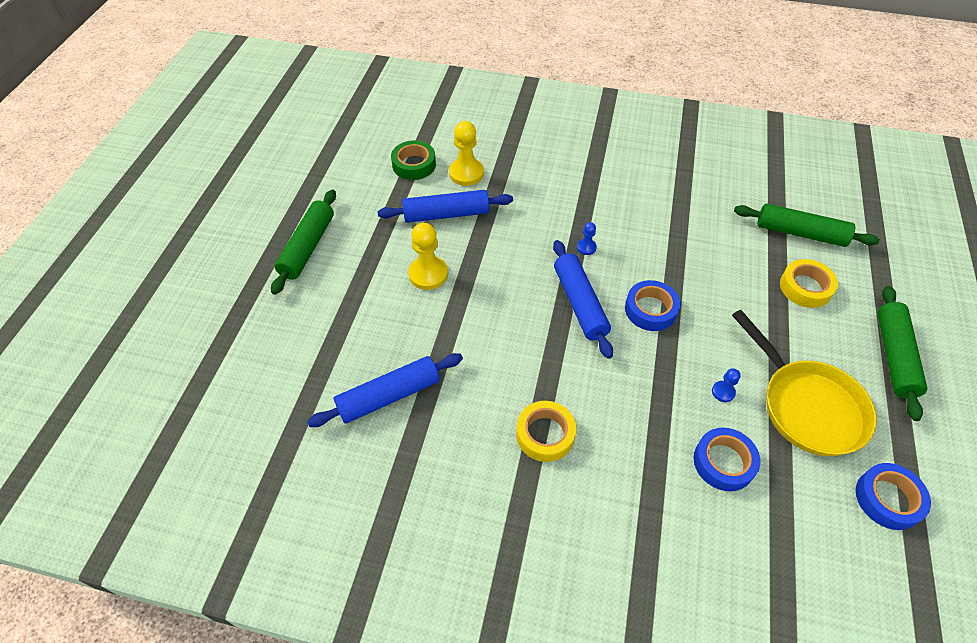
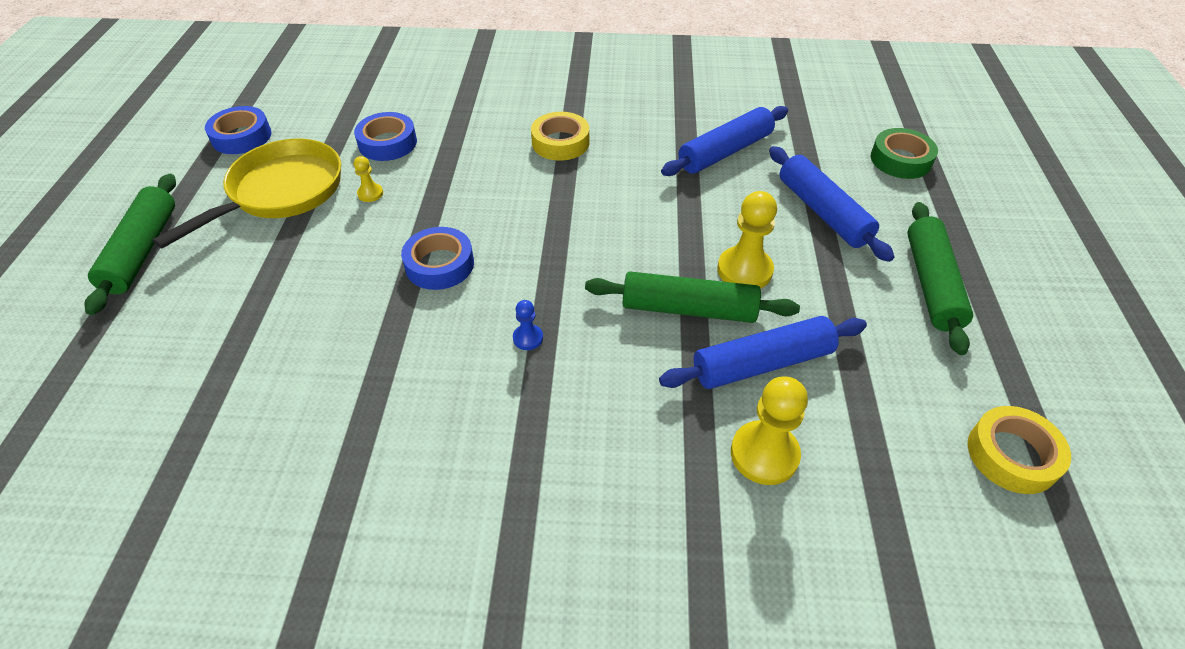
camera: 170 degrees right, 5 degrees down
green tape [391,140,436,180] -> green tape moved to [870,128,938,179]
blue rolling pin [553,240,613,359] -> blue rolling pin moved to [769,146,894,262]
blue pawn [712,368,740,402] -> yellow pawn [354,156,383,202]
yellow pan [732,310,877,456] -> yellow pan turned 75 degrees clockwise [153,139,341,248]
green rolling pin [734,203,880,247] -> green rolling pin moved to [585,271,800,323]
yellow tape [780,259,838,308] -> yellow tape moved to [968,406,1071,494]

